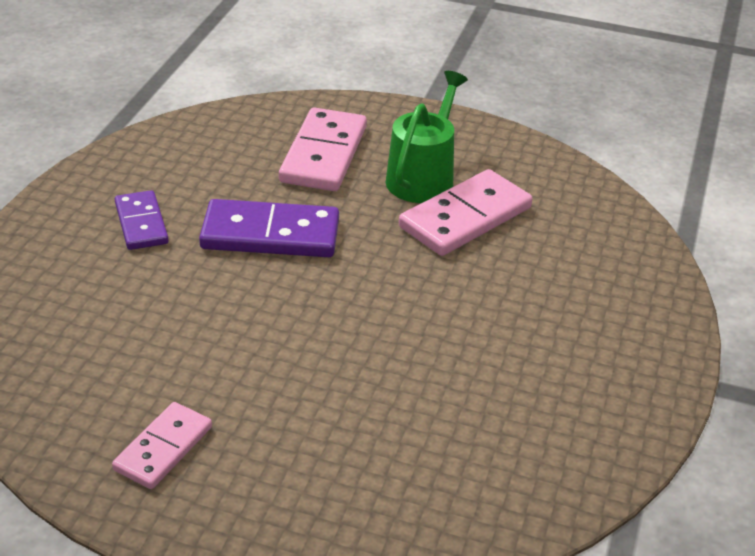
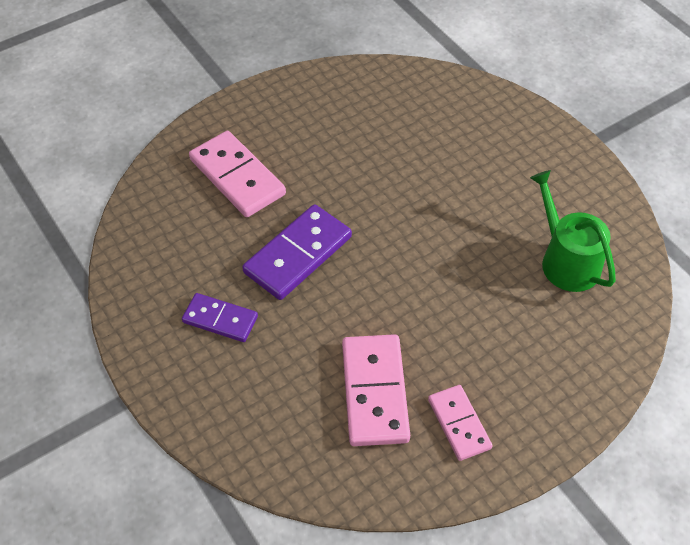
camera: 50 degrees left, 15 degrees up
green watering can [386,71,468,203] -> green watering can moved to [530,170,616,292]
pink domino [399,169,532,256] -> pink domino moved to [342,334,410,446]

